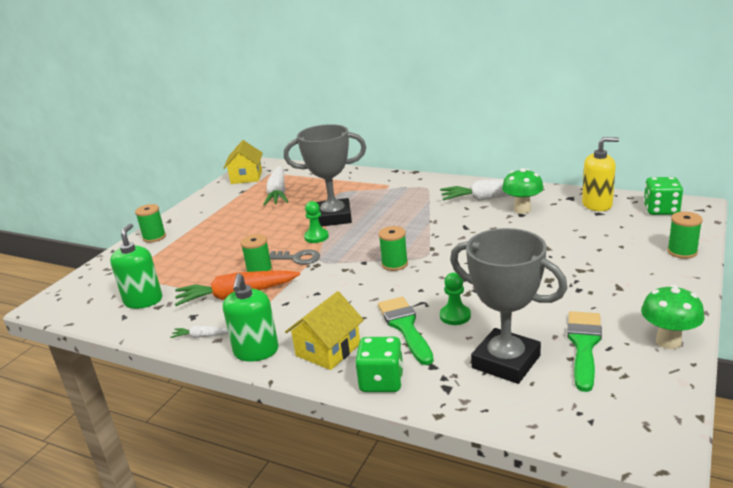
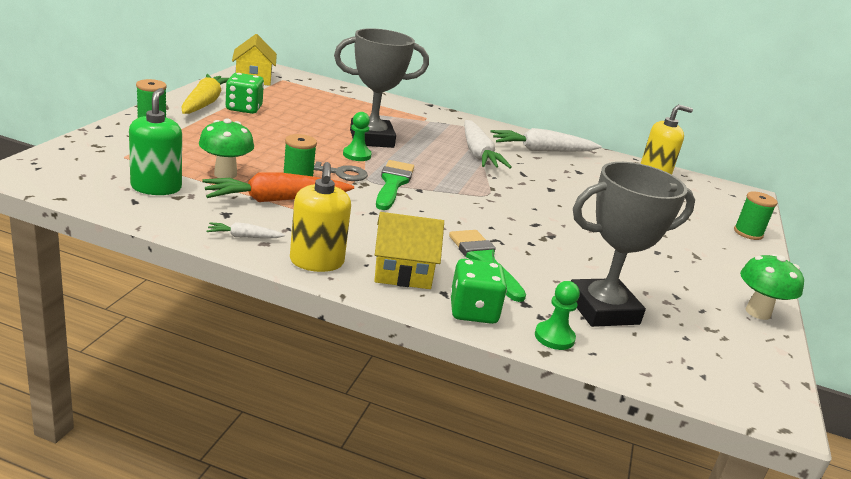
camera: 15 degrees left, 0 degrees up
green soap dispenser [223,273,278,362] -> yellow soap dispenser [290,162,351,272]
white carrot [263,166,288,206] -> white carrot moved to [464,120,512,169]
yellow house [285,291,364,370] -> yellow house turned 60 degrees clockwise [374,212,444,289]
green spool [378,226,408,271] -> none
green pawn [440,273,471,325] -> green pawn moved to [535,281,580,350]
grey trophy [450,228,568,384] -> grey trophy turned 45 degrees counterclockwise [571,162,695,327]
green mushroom [502,168,544,214] -> green mushroom moved to [199,118,254,179]
green brush [567,311,602,392] -> green brush moved to [376,160,414,210]
green dice [644,177,683,215] -> green dice moved to [225,73,264,114]
none -> yellow carrot [181,74,229,114]

